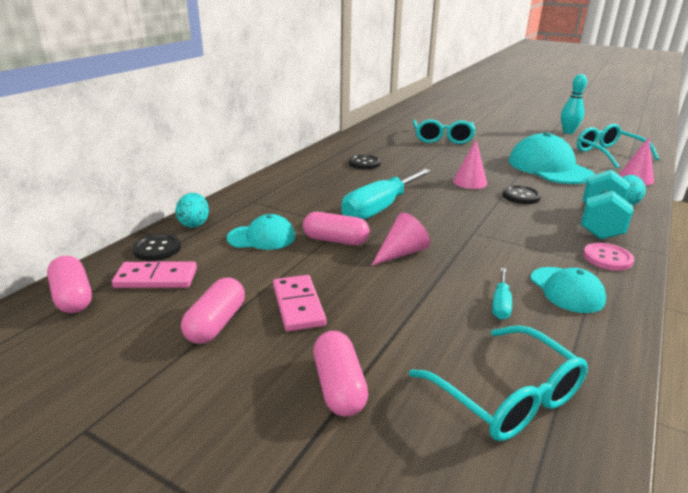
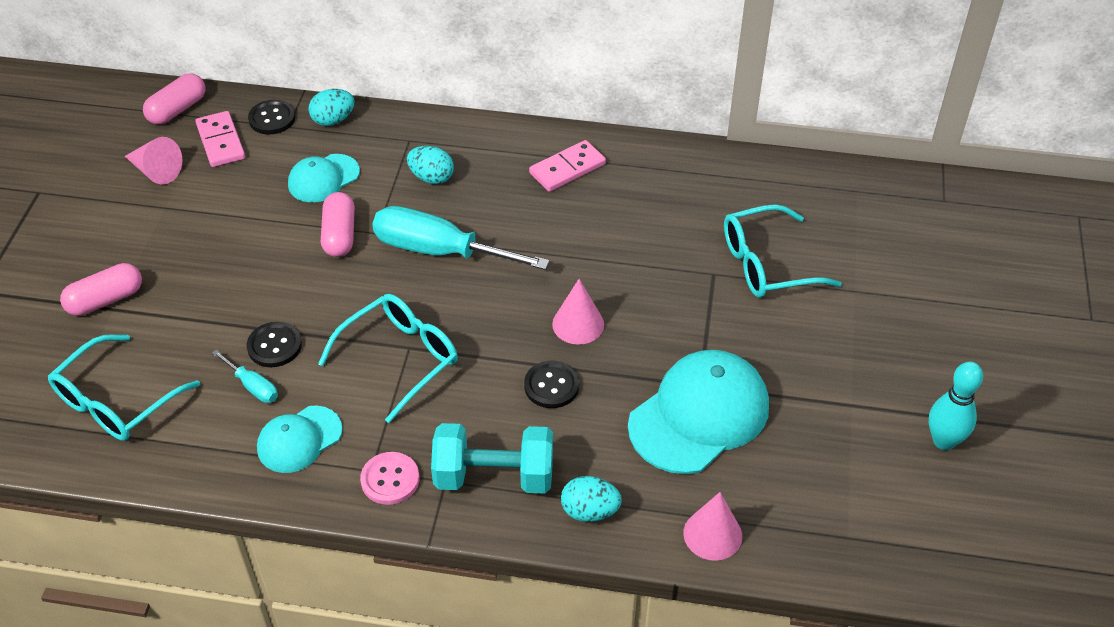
camera: 70 degrees right, 20 degrees up
pink capsule [181,278,245,344] -> none
turquoise cap [227,214,295,250] -> turquoise cap turned 75 degrees clockwise [288,154,360,202]
pink domino [273,275,326,331] -> pink domino moved to [529,140,606,192]
black button [349,155,381,169] -> black button moved to [247,322,302,367]
pink cone [371,212,430,266] -> pink cone moved to [125,137,182,185]
turquoise screwdriver [492,268,512,320] -> turquoise screwdriver turned 135 degrees counterclockwise [212,350,278,403]
turquoise glasses [577,124,659,169] -> turquoise glasses moved to [318,294,458,423]
none -> turquoise egg [407,146,454,184]

